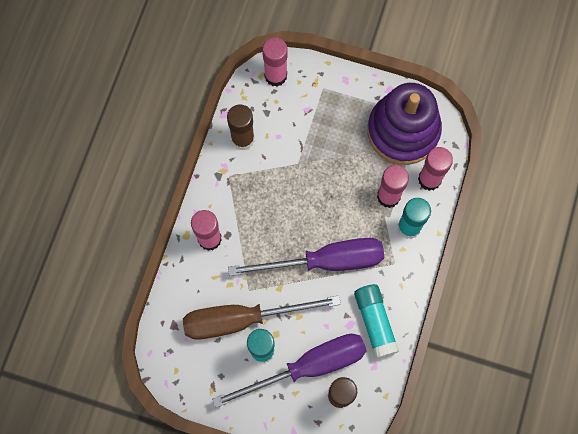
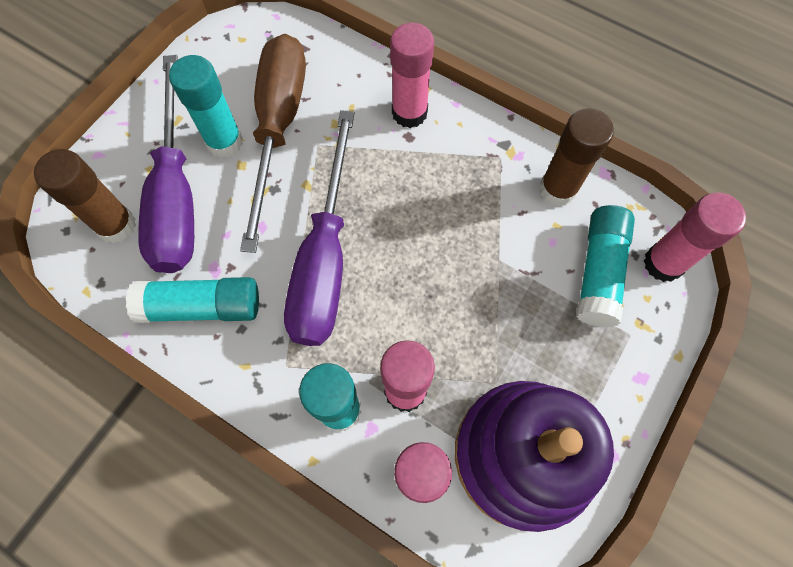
camera: 105 degrees right, 5 degrees down
none -> turquoise glue stick [576,205,635,327]

